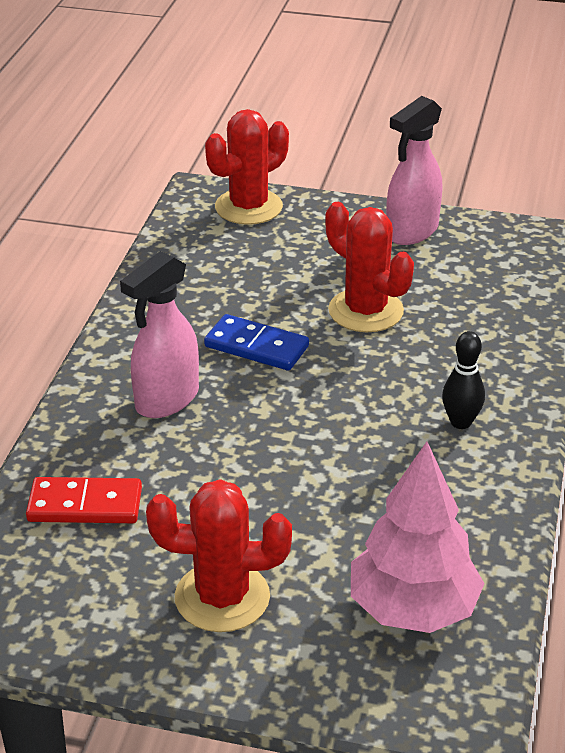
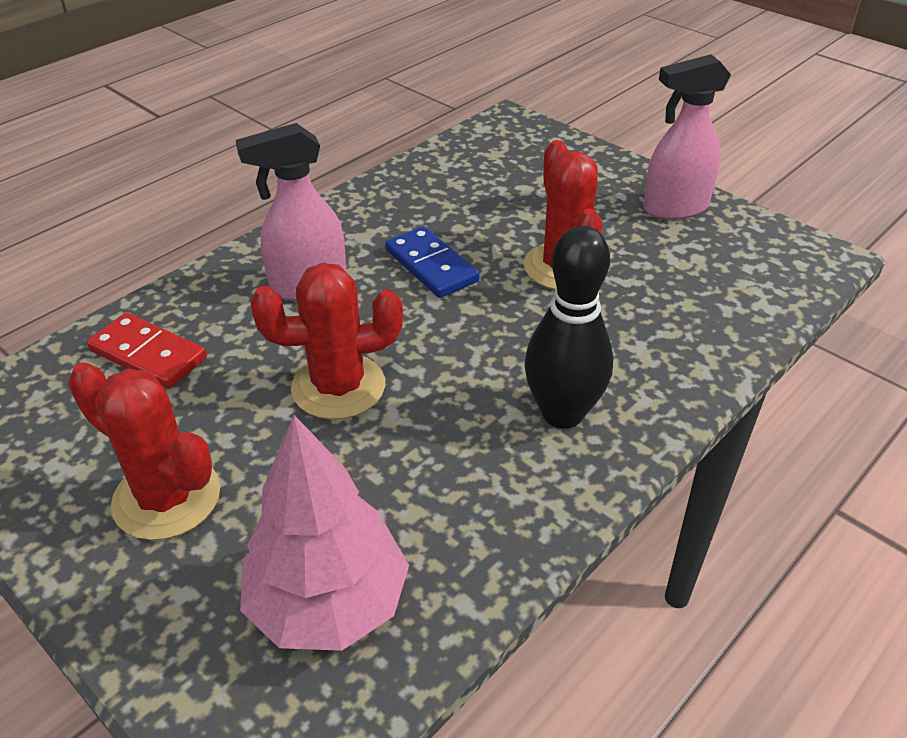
camera: 30 degrees right, 5 degrees up
red cactus [205,109,289,225] -> red cactus moved to [251,263,403,420]
black bowling pin [442,331,485,429] -> black bowling pin [524,226,613,429], size x1.70

